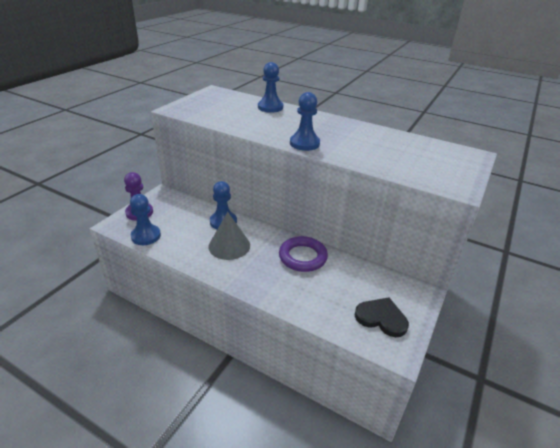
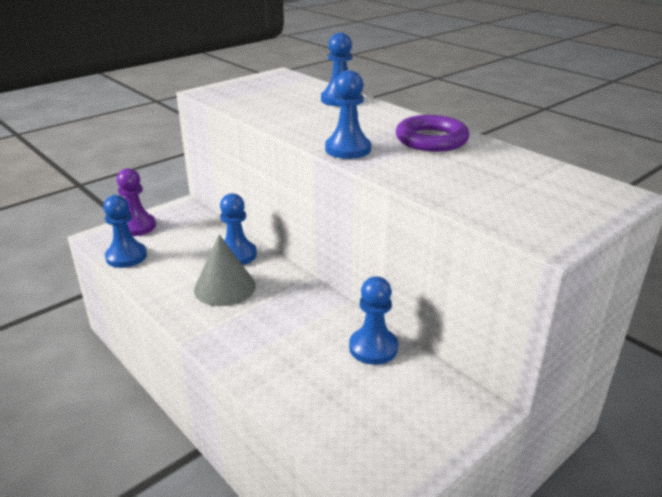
camera: 20 degrees right, 5 degrees down
purple ring [279,236,328,272] -> purple ring moved to [396,115,469,152]
black heart [355,297,409,337] -> none
none -> blue pawn [349,276,398,365]

